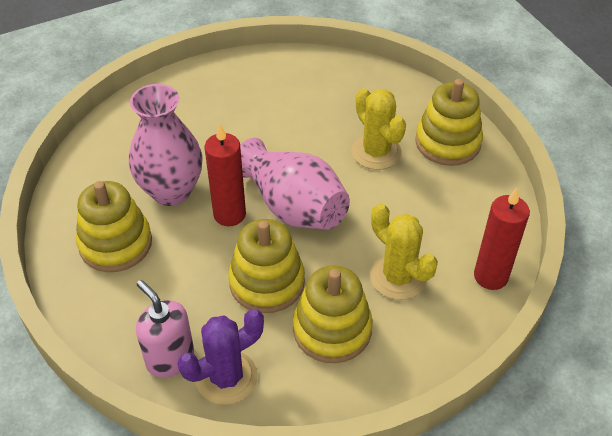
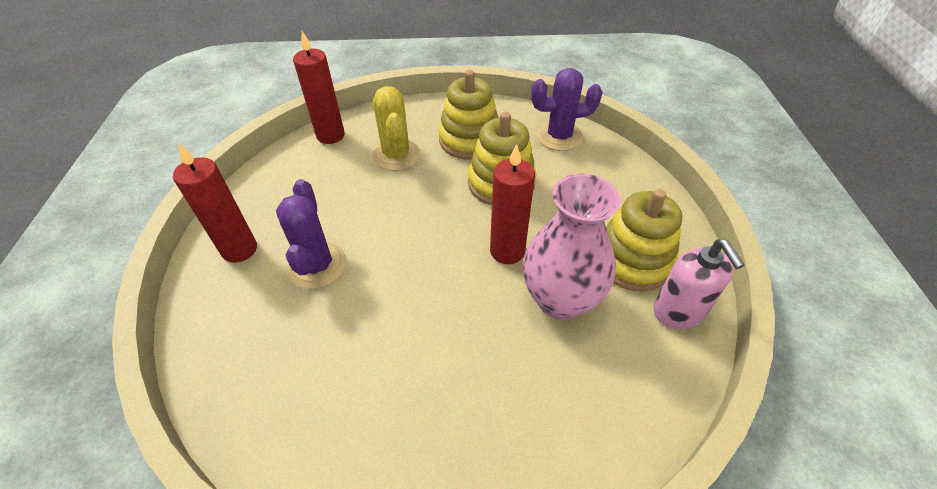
camera: 155 degrees left, 0 degrees up
pink soap dispenser [136,280,194,378] -> pink soap dispenser moved to [653,240,744,329]
pink vase [240,138,350,229] -> none
yellow cactus [352,88,406,170] -> purple cactus [276,179,347,289]
yellow stacking toy [415,79,483,166] -> red candle [173,143,257,263]

